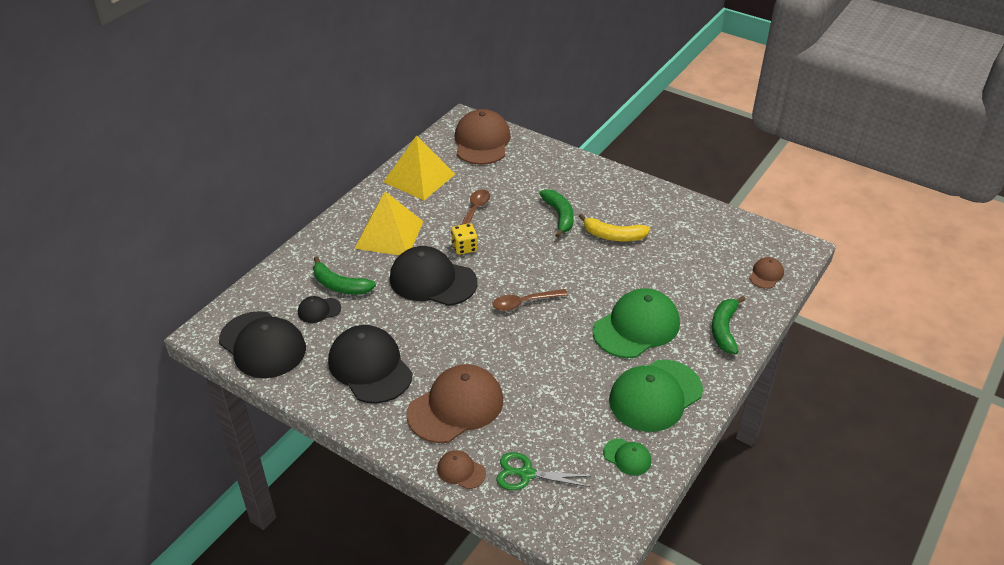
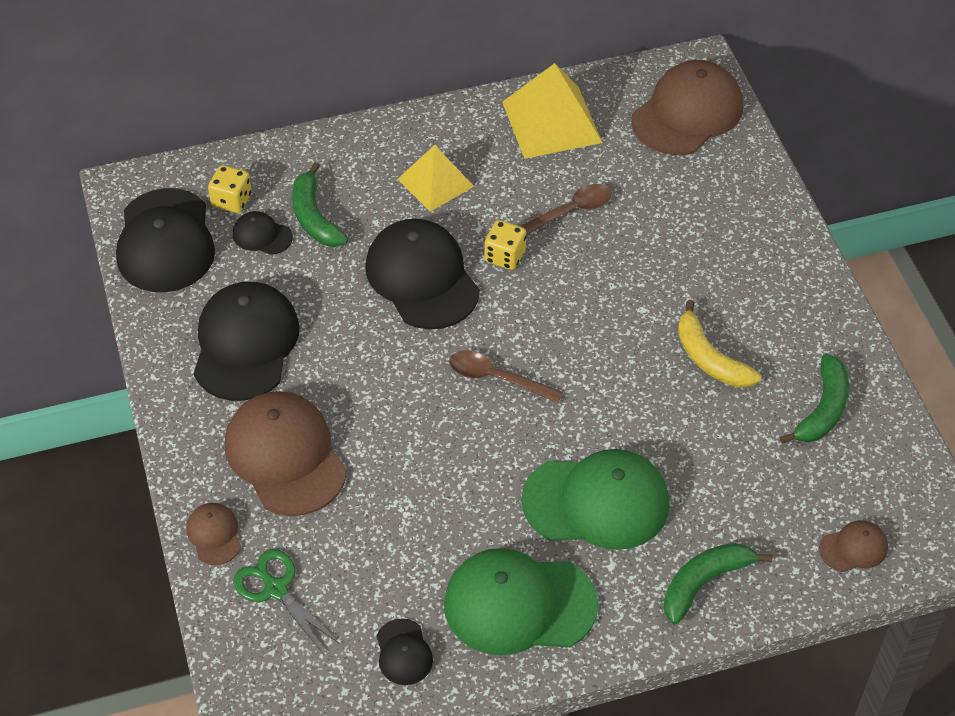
camera: 40 degrees right, 10 degrees up
yellow pyramid [354,191,424,255] -> yellow pyramid [398,145,474,212], size x0.66
brown cap [407,364,503,443] -> brown cap turned 120 degrees counterclockwise [225,391,347,516]
green banana [539,189,574,238] -> green banana moved to [780,354,849,444]
green cap [603,438,651,475] -> black cap [377,618,433,685]
none -> yellow dice [208,165,252,213]

